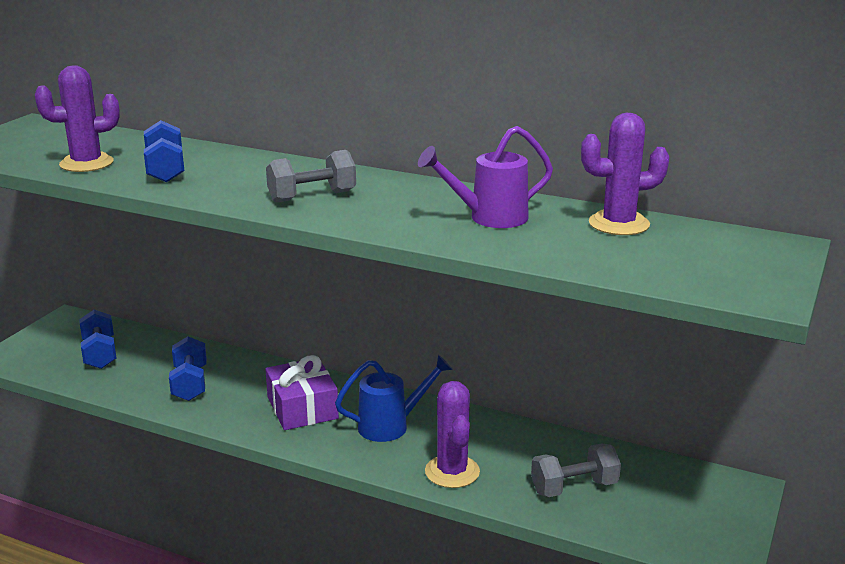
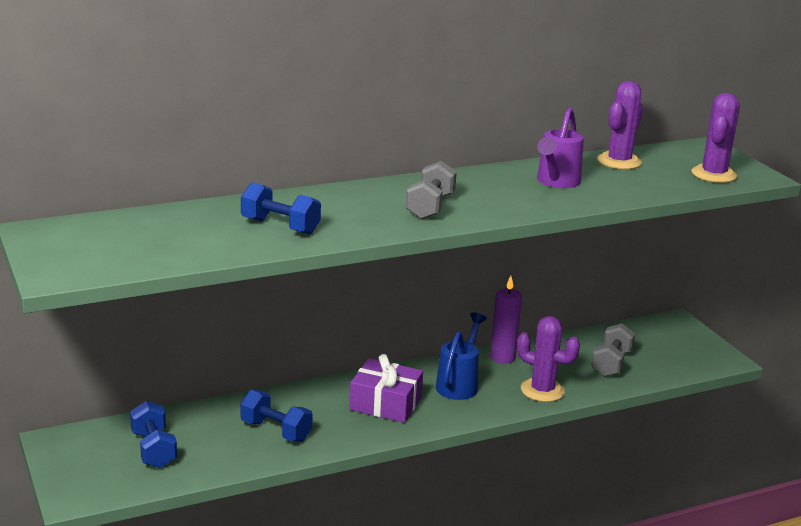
camera: 50 degrees left, 0 degrees up
purple cactus [35,65,120,172] -> purple cactus moved to [692,93,740,183]
blue dumbbell [79,310,117,369] -> blue dumbbell turned 45 degrees clockwise [130,401,177,468]
none -> purple candle [490,276,522,364]

